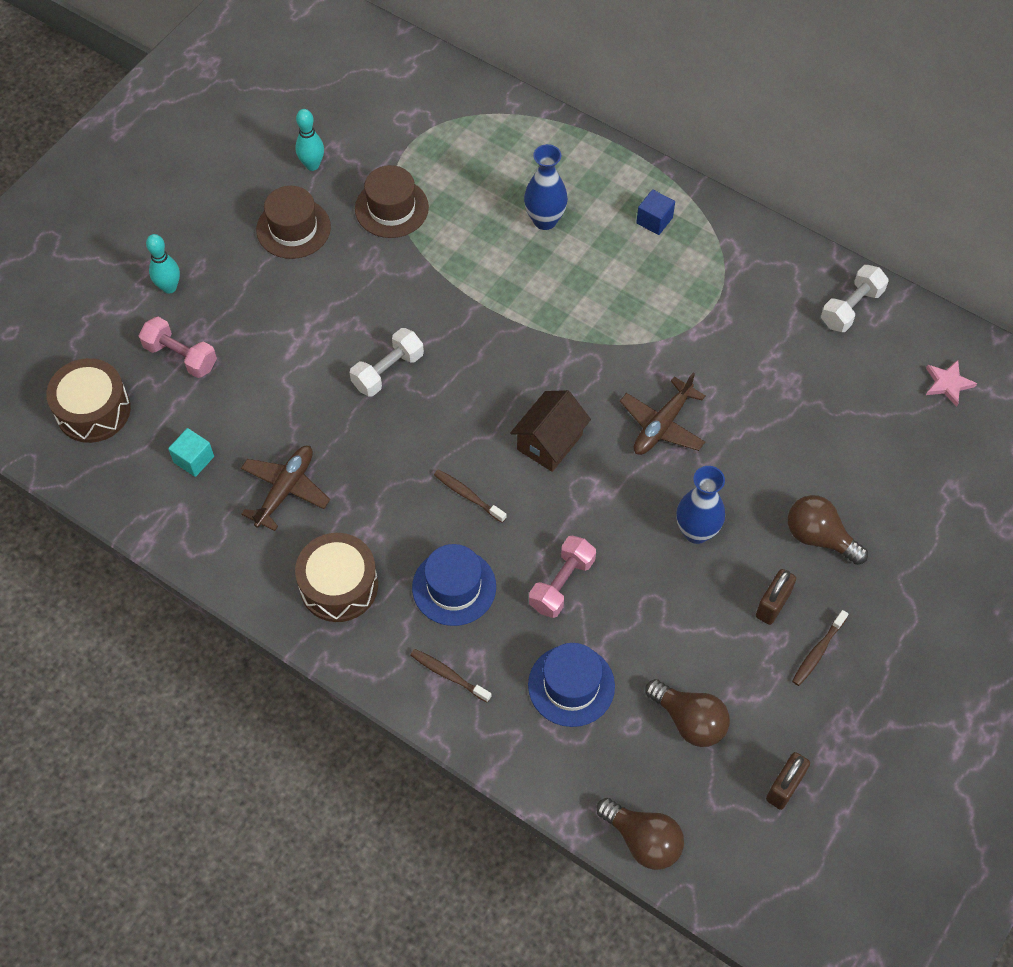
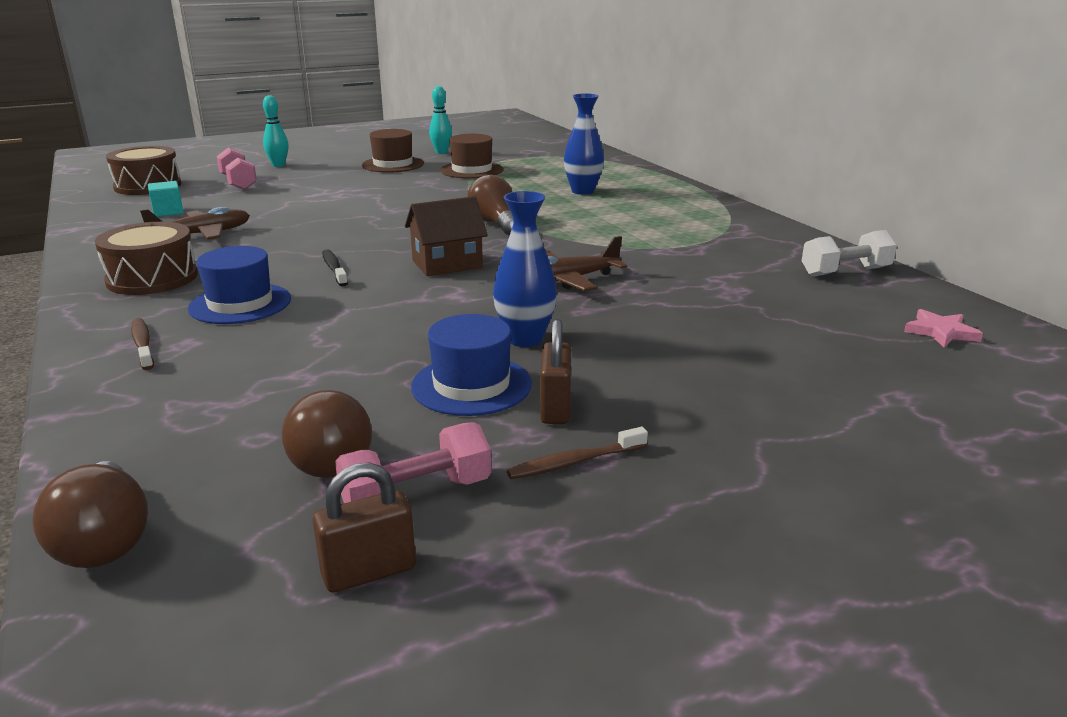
camera: 30 degrees right, 35 degrees down
white dumbbell [350,328,424,397] -> none
brown toothbrush [434,469,507,523] -> black toothbrush [322,249,348,287]
blue hat [528,643,615,727] -> blue hat moved to [411,314,532,416]
pink dumbbell [529,535,596,618] -> pink dumbbell moved to [335,422,491,503]
blue cube [636,189,675,235] -> none
brown padlock [756,569,796,625] -> brown padlock turned 60 degrees counterclockwise [540,319,571,424]
brown light bulb [788,495,868,565] -> brown light bulb moved to [467,175,514,235]

